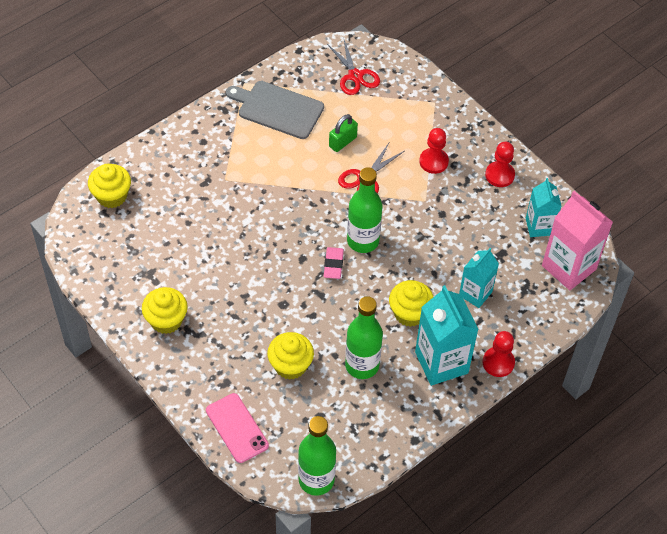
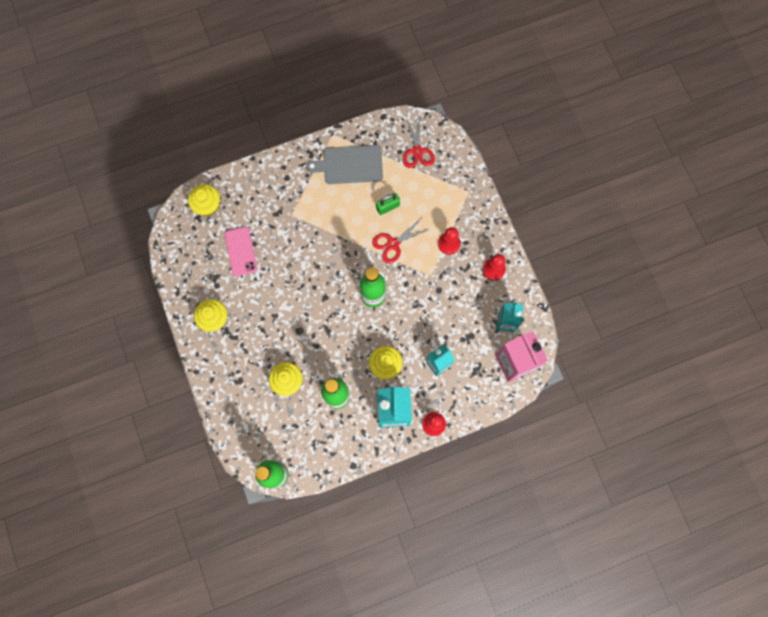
camera: 20 degrees right, 20 degrees up
pink phone [206,393,269,463] -> pink phone moved to [225,227,257,276]
grey cutting board [226,81,324,139] -> grey cutting board turned 45 degrees counterclockwise [306,145,383,184]
pink eraser [324,247,344,279] -> none

